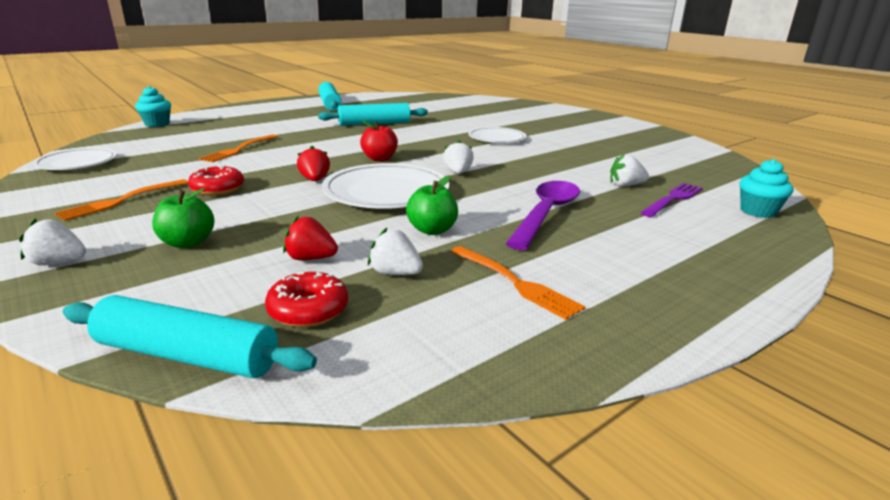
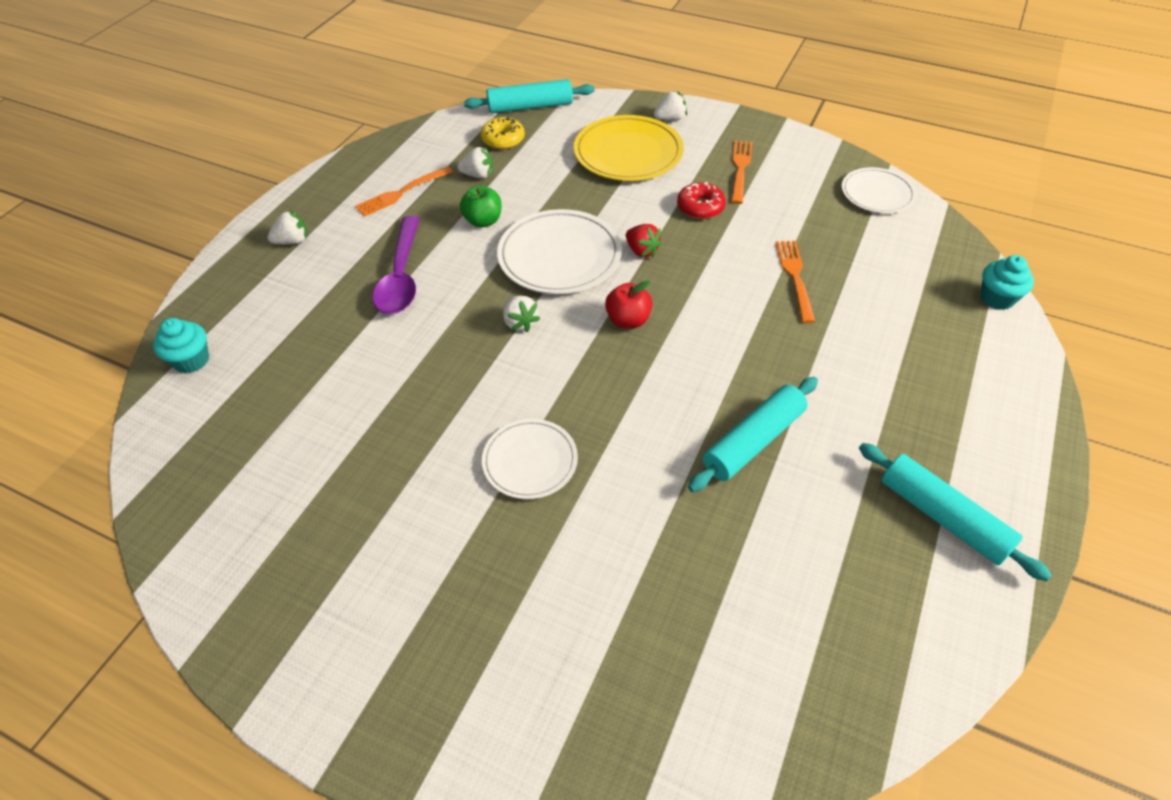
camera: 155 degrees right, 25 degrees up
green apple [152,188,214,248] -> yellow plate [574,115,684,181]
red donut [265,272,348,327] -> yellow donut [481,117,525,149]
red strawberry [283,216,338,260] -> none
orange fork [451,246,585,320] -> orange fork turned 60 degrees counterclockwise [355,166,453,217]
white strawberry [610,154,649,187] -> white strawberry moved to [268,211,308,245]
purple fork [641,183,703,217] -> none

